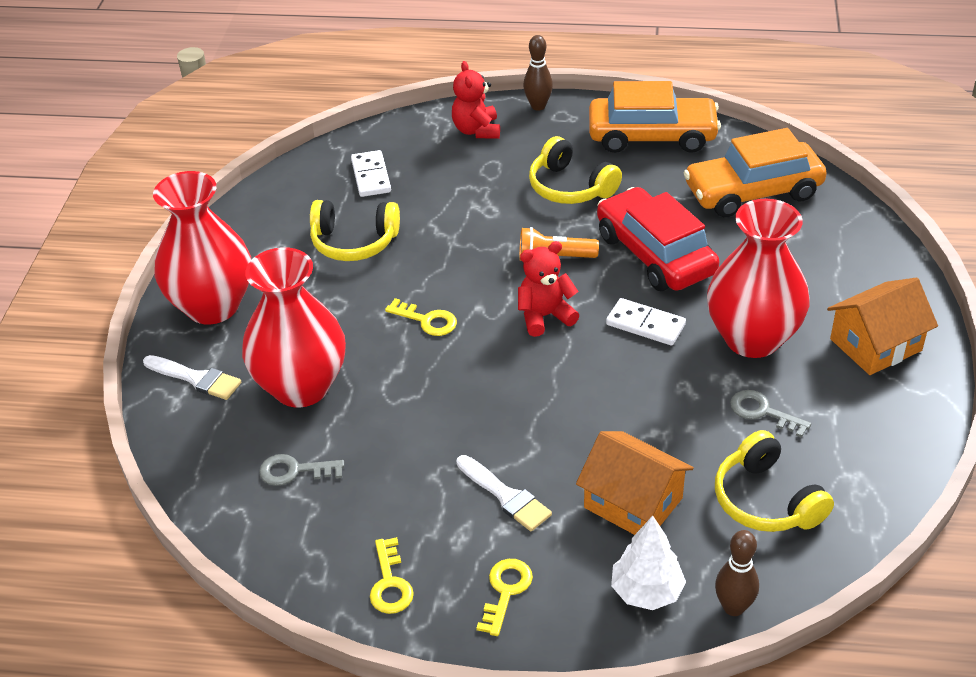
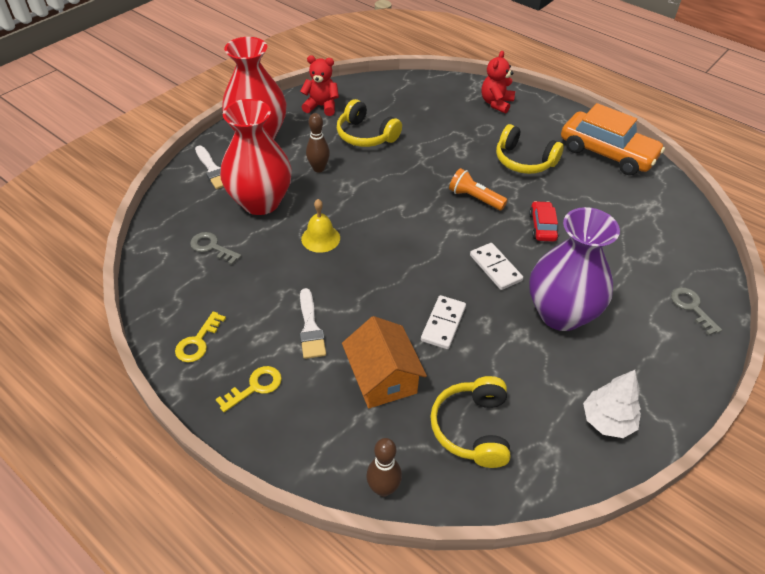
camera: 30 degrees right, 5 degrees up
white domino [351,150,391,197] -> white domino moved to [421,295,466,349]
yellow key [385,298,457,336] -> none
red teddy bear [518,241,579,337] -> red teddy bear moved to [300,55,339,116]
brown bowling pin [523,35,553,111] -> brown bowling pin moved to [306,113,330,172]
yellow headphones [529,136,622,204] -> yellow headphones turned 45 degrees counterclockwise [496,124,564,174]
red car [597,187,719,291] -> red car [529,201,559,242], size x0.49
white tree [611,516,686,610] -> white tree moved to [583,370,641,438]
orange car [683,128,827,217] -> none
red vase [707,199,810,358] -> purple vase [529,207,620,331]
grey key [730,390,811,438] -> grey key moved to [671,287,722,335]
orange house [827,277,938,375] -> none
none -> yellow bell [301,199,340,253]

